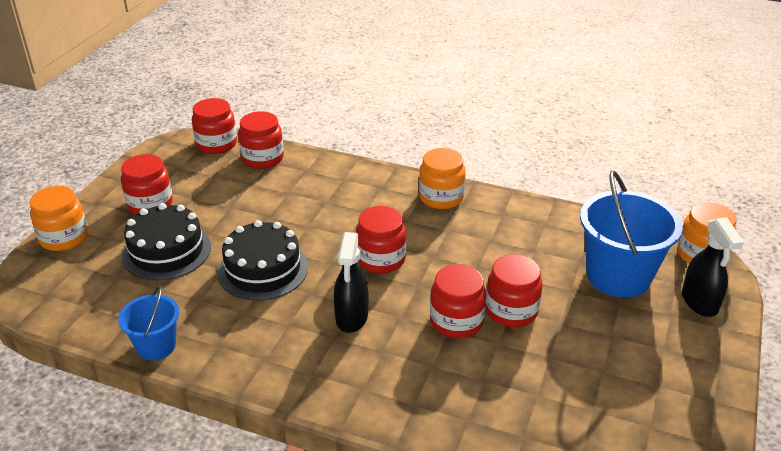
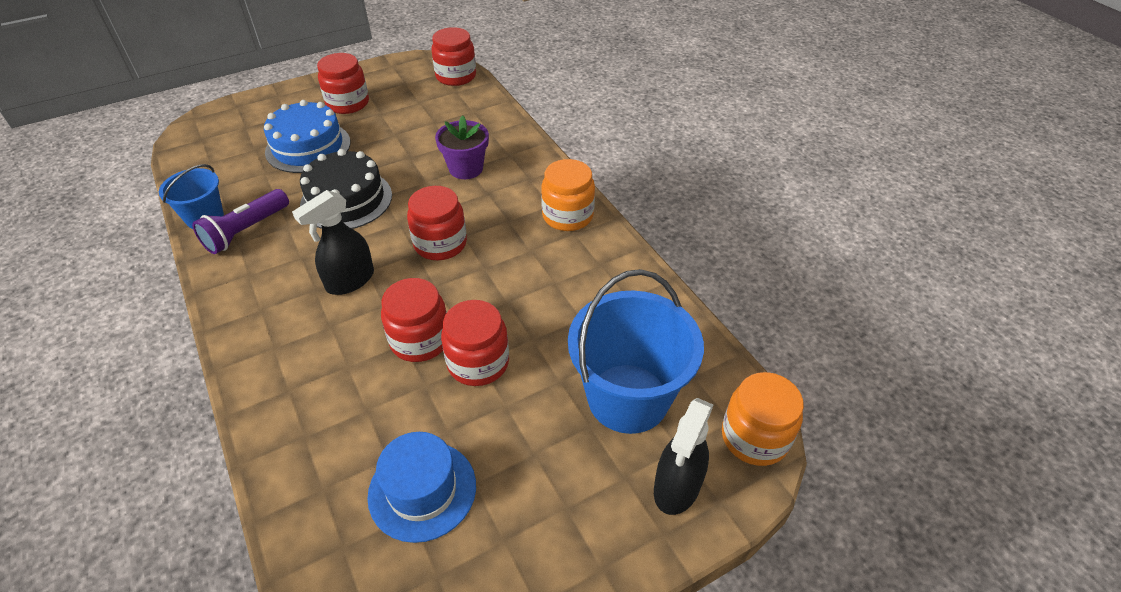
camera: 40 degrees right, 10 degrees up
orange jar [30,186,88,251] -> none
black cake [122,203,211,281] -> blue cake [264,100,350,173]
red jar [238,111,284,169] -> none
none -> purple flashlight [192,189,289,254]
none -> blue hat [367,432,476,543]
none -> purple flower pot [435,115,489,179]

